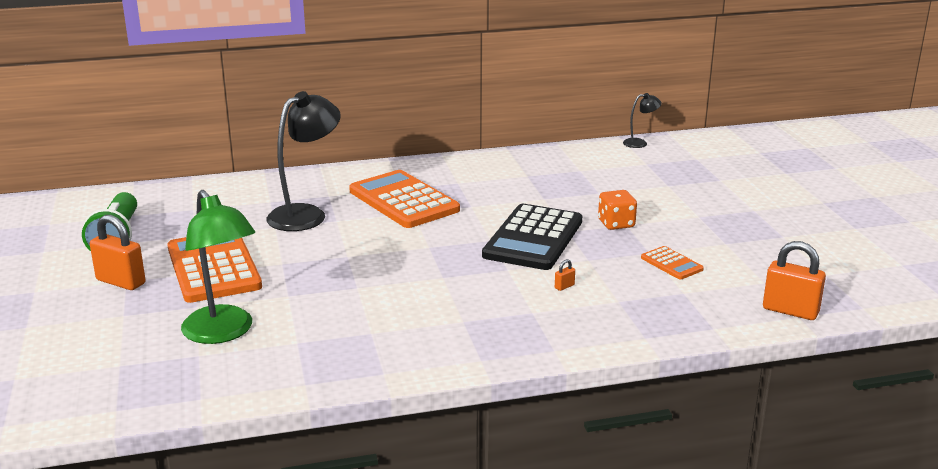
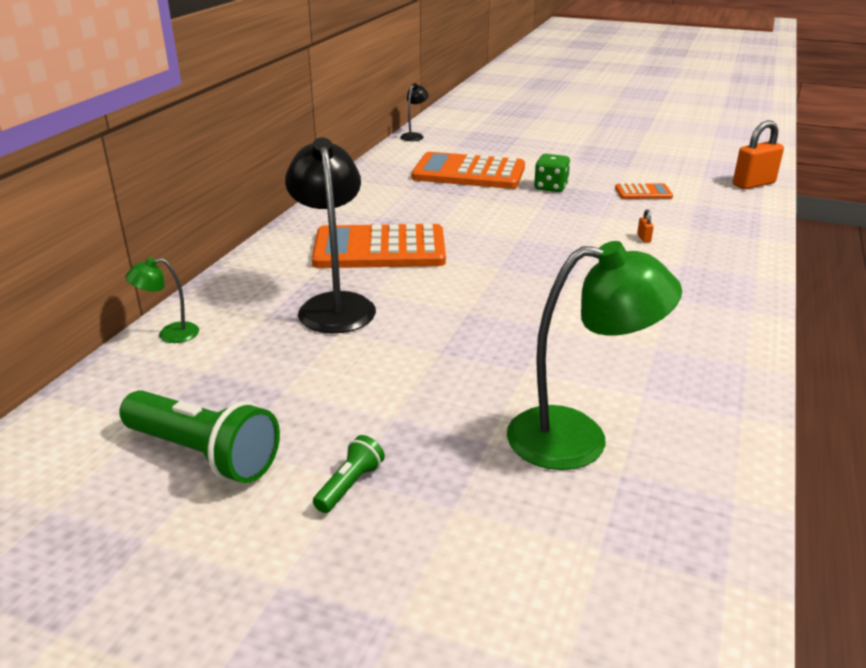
camera: 55 degrees left, 5 degrees up
orange padlock [90,215,146,290] -> green flashlight [313,435,385,513]
orange calculator [167,237,262,303] -> orange calculator moved to [411,152,525,189]
black calculator [482,204,582,270] -> none
orange dice [598,190,637,230] -> green dice [534,154,570,192]
none -> green lamp [125,258,199,343]

